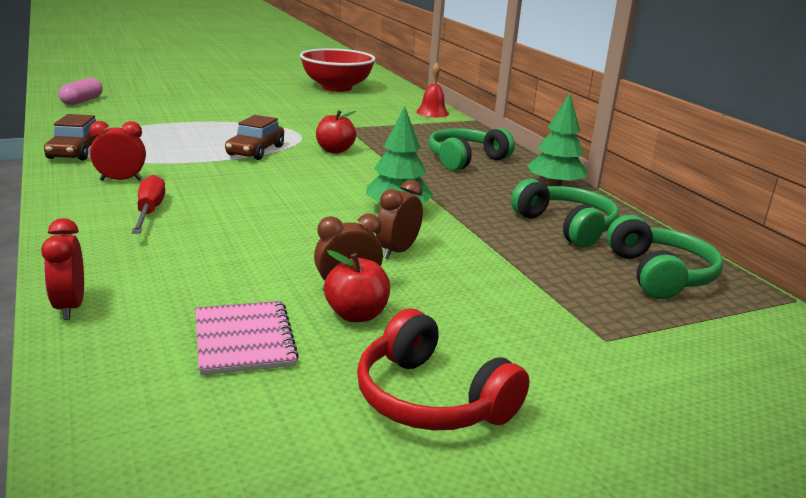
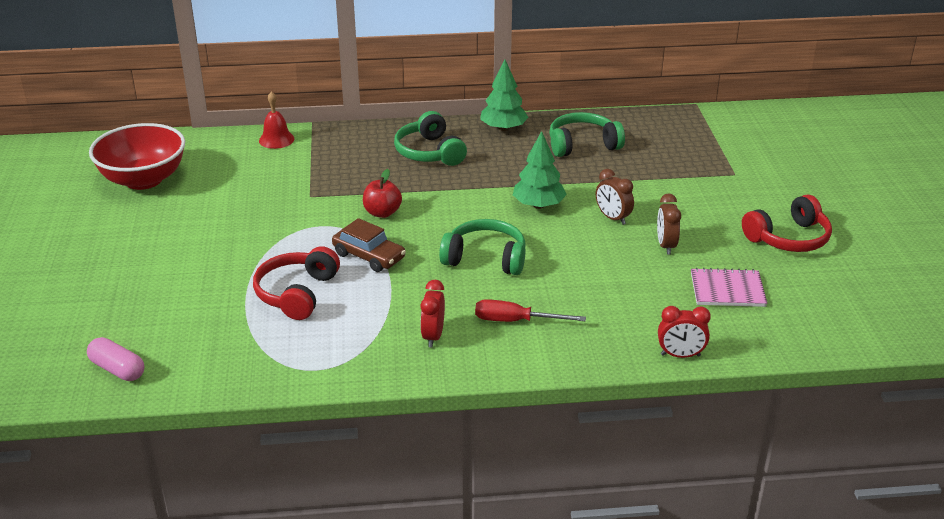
camera: 70 degrees left, 10 degrees up
brown car [44,114,98,161] -> none
red apple [324,250,390,322] -> none
green headphones [607,215,723,299] -> green headphones moved to [439,219,526,275]
none -> red headphones [253,246,340,320]

